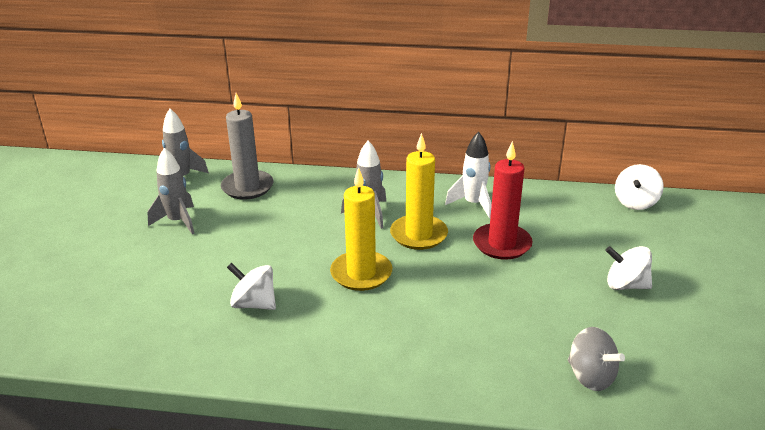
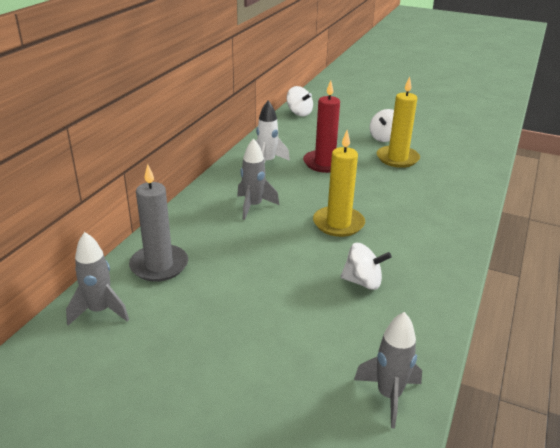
camera: 75 degrees left, 0 degrees up
grey rocket [147,148,195,235] -> grey rocket moved to [354,312,422,428]
white spinning top [227,263,276,310] -> white spinning top turned 120 degrees counterclockwise [340,243,392,290]
yellow candle [390,133,448,250] -> yellow candle moved to [377,77,420,168]
grey spinning top [568,327,625,391] -> none

